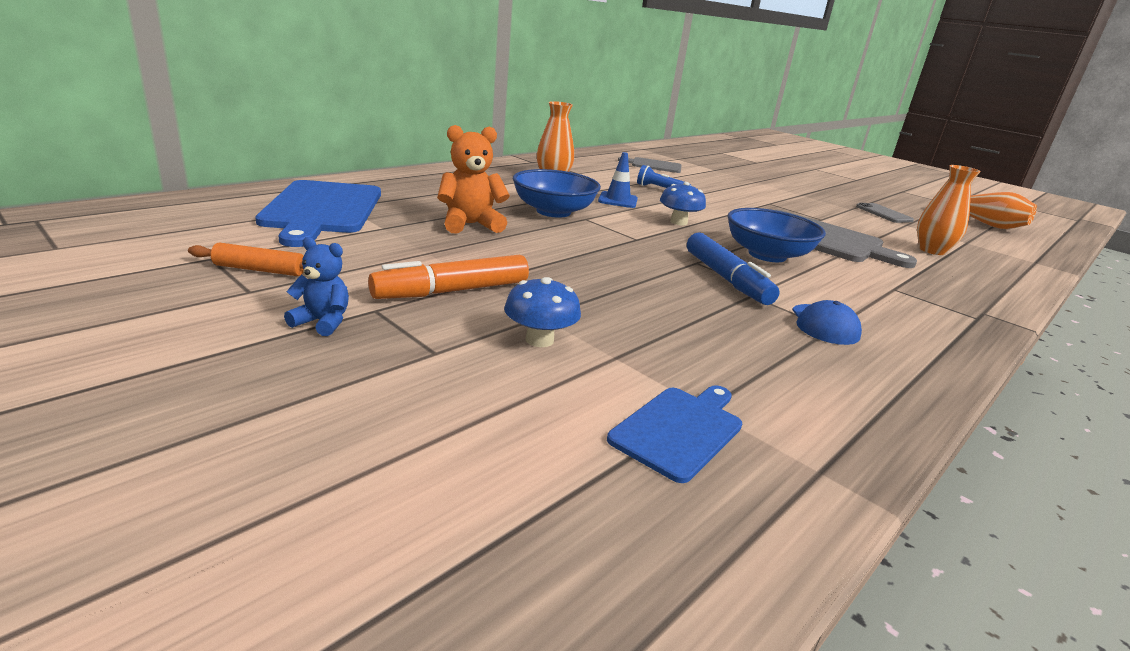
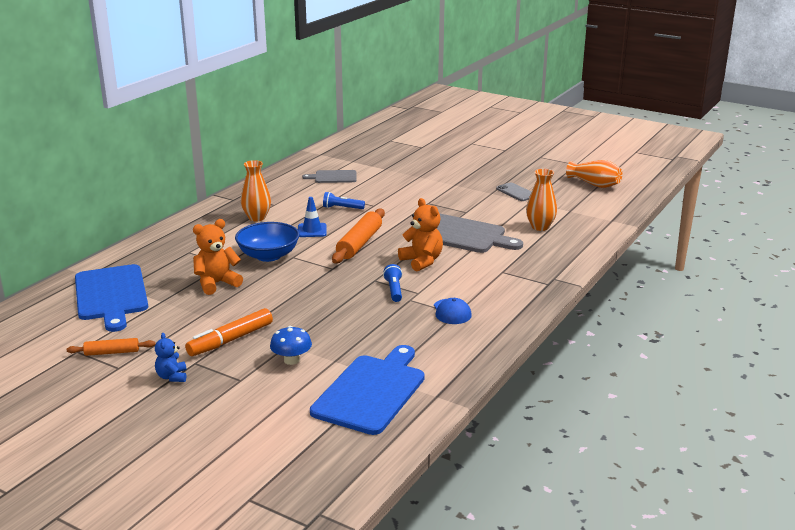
camera: 10 degrees left, 0 degrees up
blue teddy bear [284,237,349,336] -> blue teddy bear turned 105 degrees counterclockwise [155,333,186,382]
blue cutting board [607,385,742,483] -> blue cutting board [310,345,425,435], size x1.82
blue mushroom [660,182,706,225] -> orange rolling pin [332,208,385,263]
blue marker [687,232,780,305] -> blue flashlight [383,264,402,302]
blue bowl [727,208,826,262] -> orange teddy bear [398,198,443,271]

